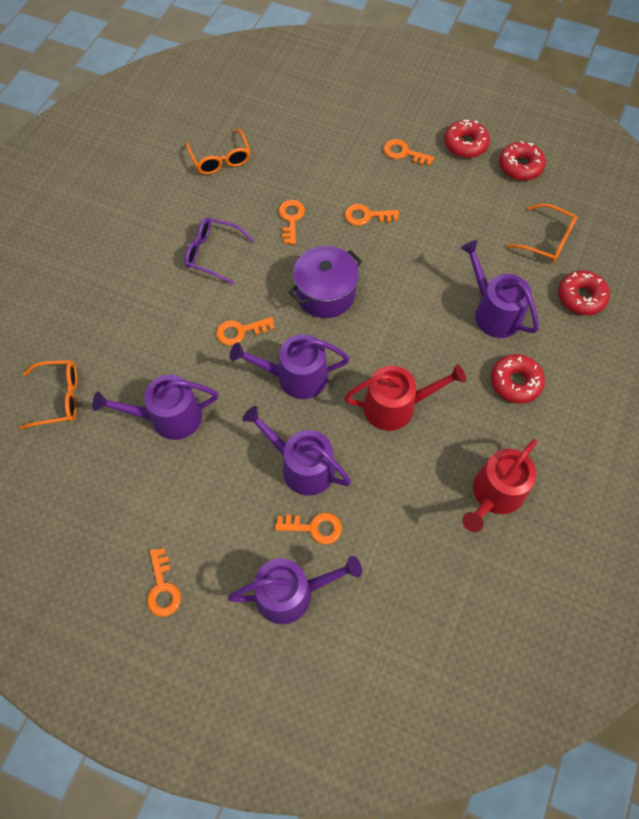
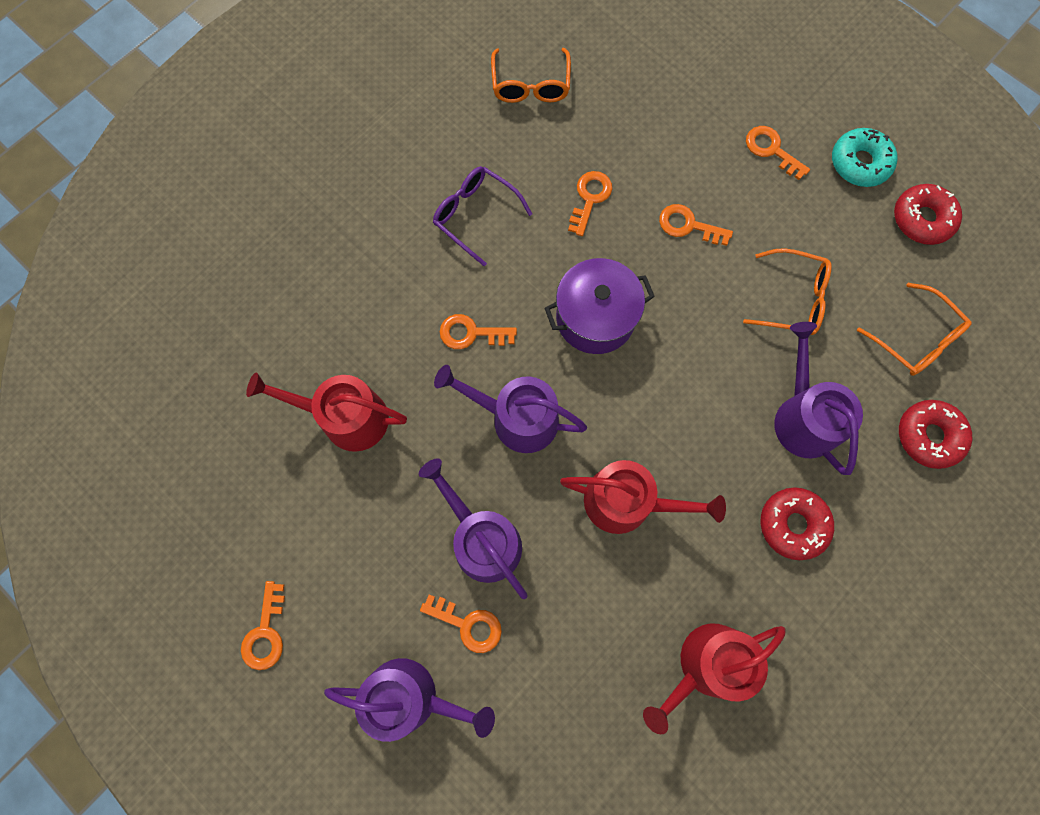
camera: 20 degrees right, 10 degrees up
orange glasses [19,360,77,429] -> orange glasses moved to [743,248,832,335]
purple watering can [92,375,218,440] -> red watering can [246,372,407,452]
red donut [444,120,490,158] -> turquoise donut [832,128,898,187]

